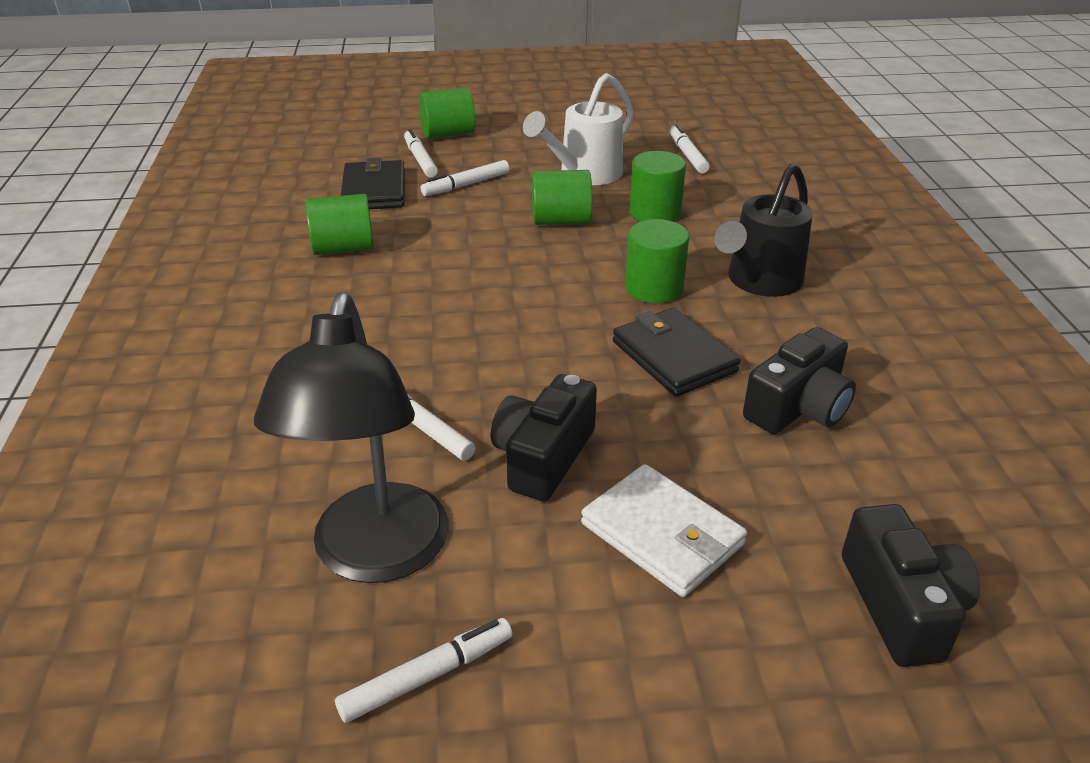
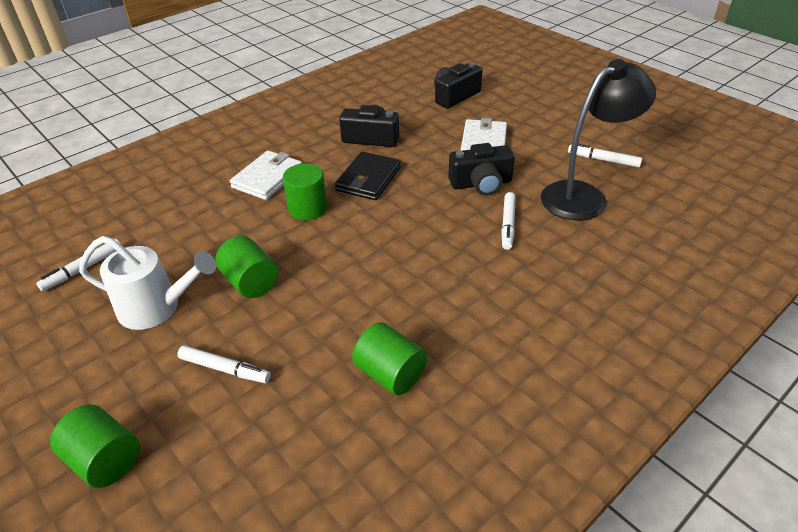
camera: 125 degrees left, 5 degrees up
black wallet [341,158,405,209] -> none
white marker [404,129,438,178] -> none
green cylinder [630,151,686,222] -> none
black watering can [714,163,813,297] -> white wallet [230,151,302,200]

